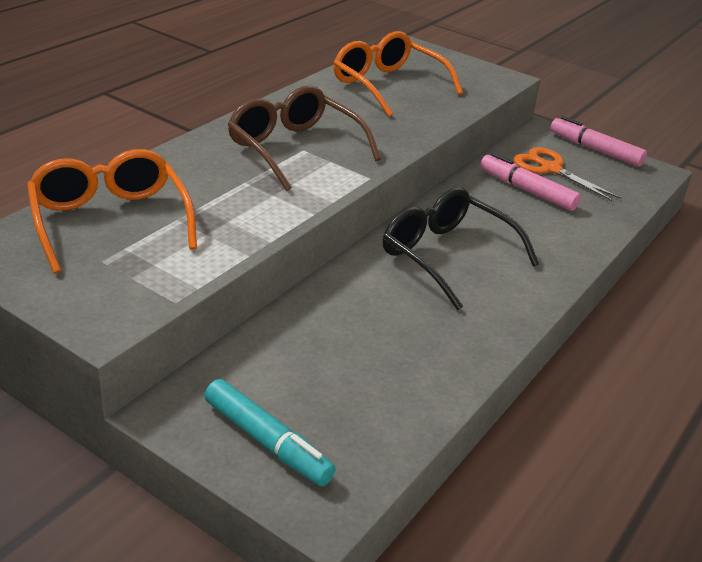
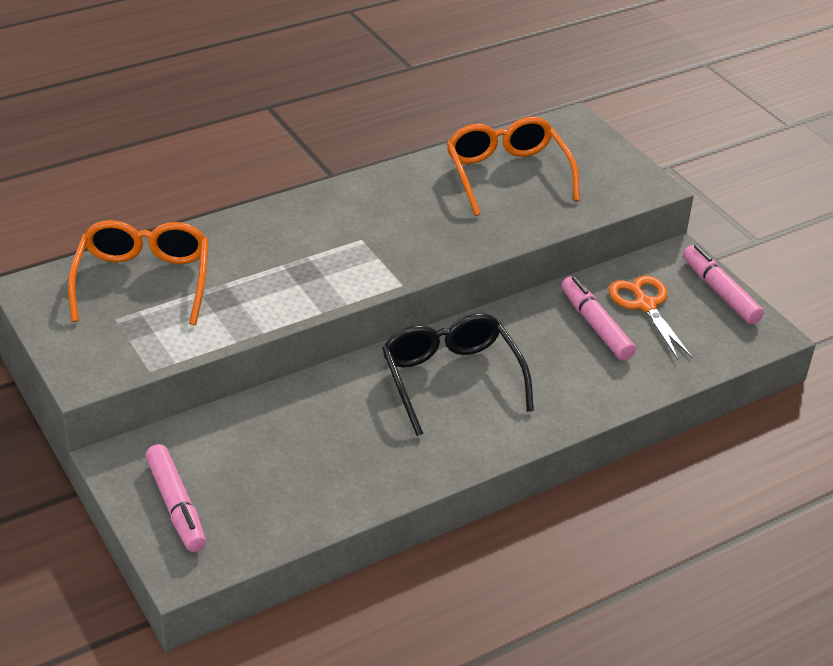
camera: 25 degrees right, 5 degrees up
turquoise marker [204,379,336,486] -> pink marker [145,444,206,552]
brown glasses [228,85,381,191] -> none

